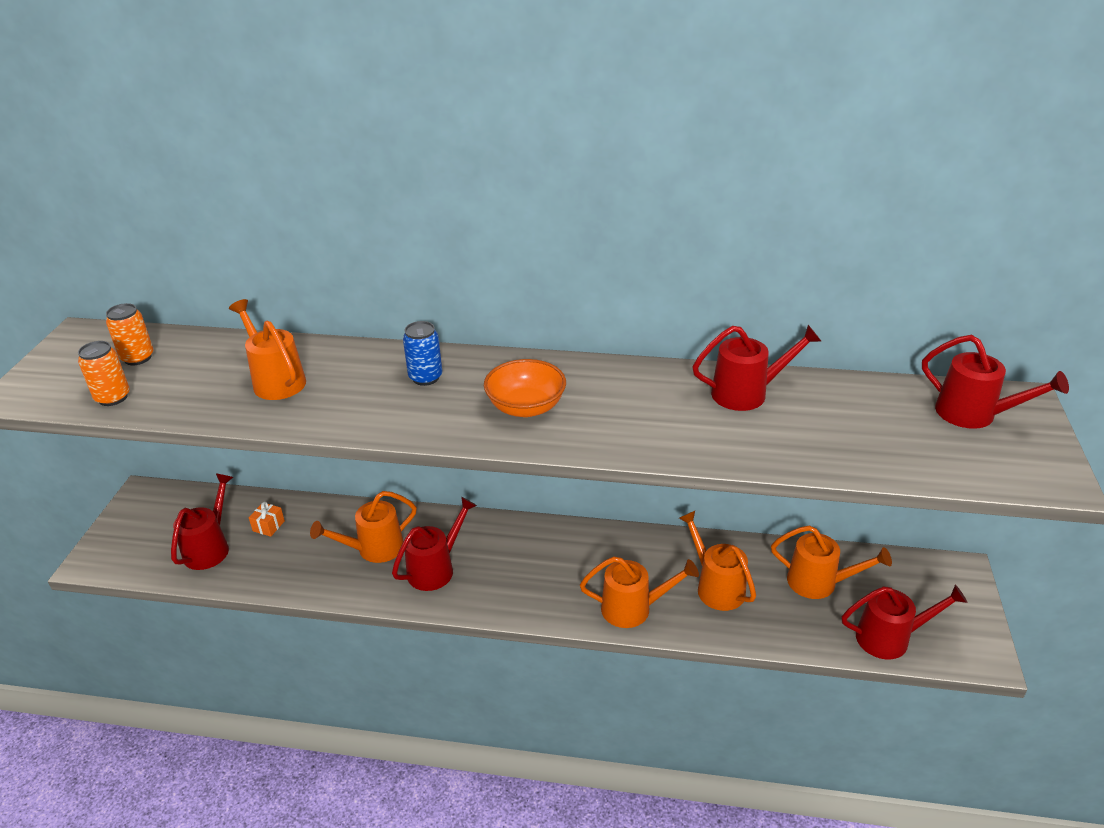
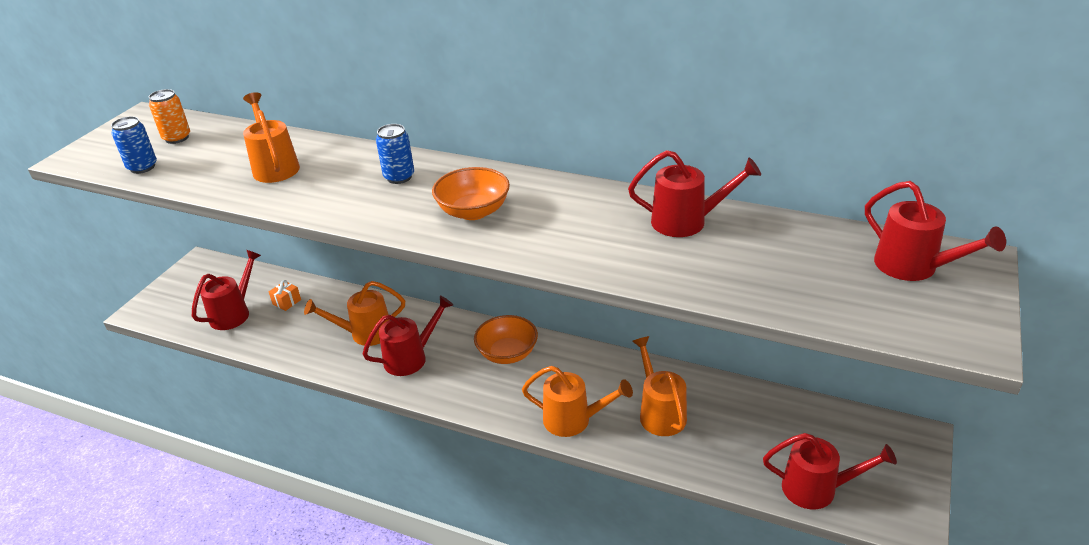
camera: 15 degrees right, 0 degrees up
orange can [78,341,130,406] -> blue can [111,116,157,174]
orange watering can [771,525,892,599] -> none
none -> orange bowl [474,315,538,364]

